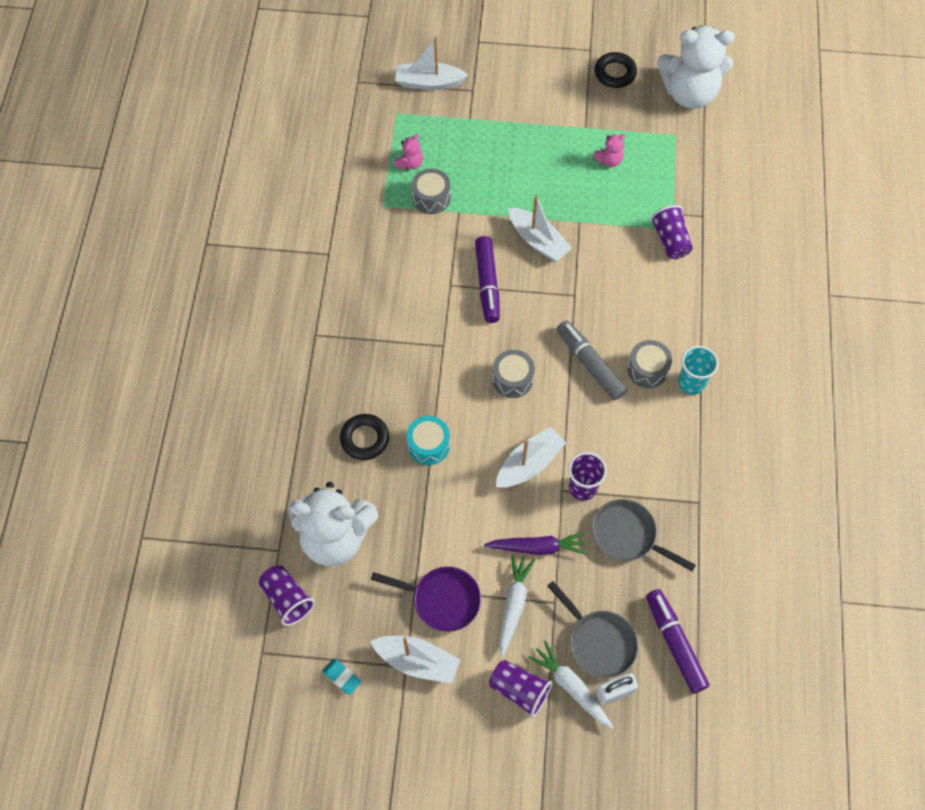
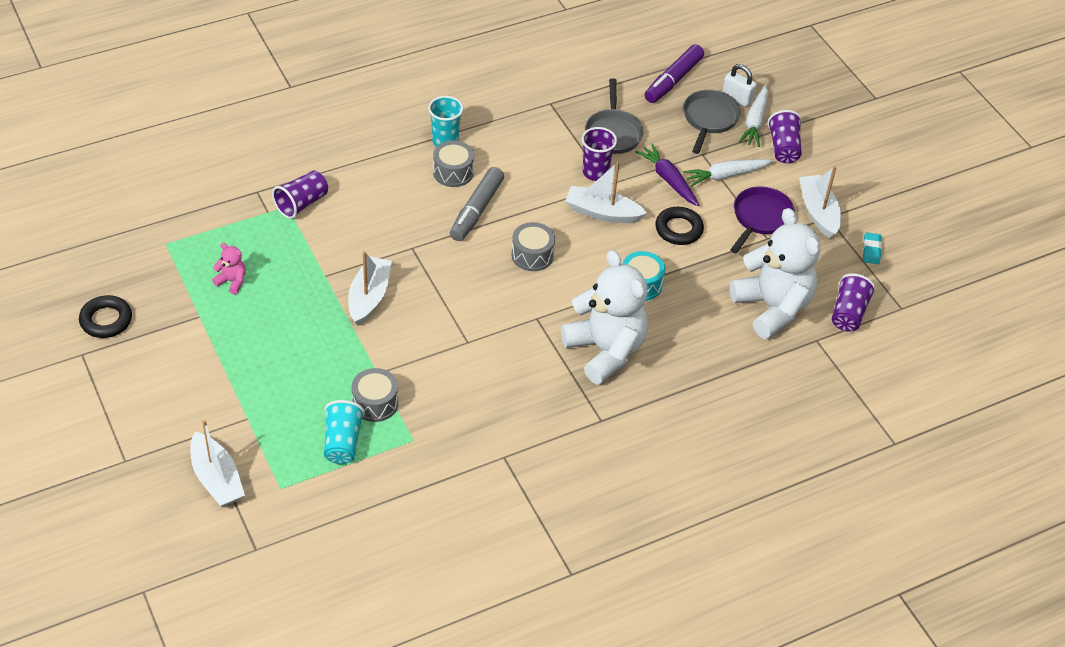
camera: 125 degrees left, 15 degrees down
black ring [340,414,389,460] -> black ring moved to [655,207,704,245]
purple pan [371,567,481,632] -> purple pan turned 45 degrees clockwise [730,186,795,253]
pink teddy bear [394,134,423,170] -> turquoise cup [324,400,365,464]
purple marker [475,236,500,323] -> none
white teddy bear [657,26,735,109] -> white teddy bear moved to [561,250,648,385]

